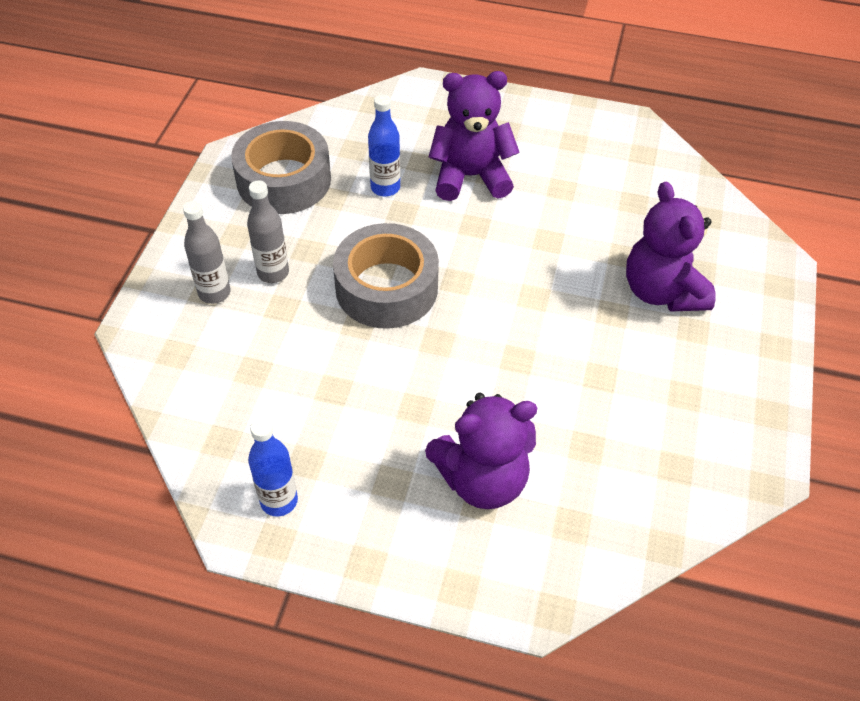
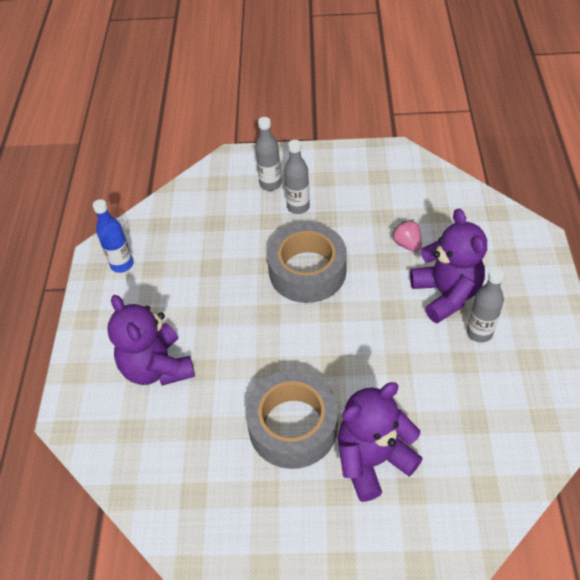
camera: 80 degrees right, 0 degrees up
grey tape [231,121,331,214] -> grey tape moved to [245,370,338,469]
blue bottle [368,94,400,196] -> pink strawberry [392,220,422,252]
none -> grey bottle [467,268,504,343]

